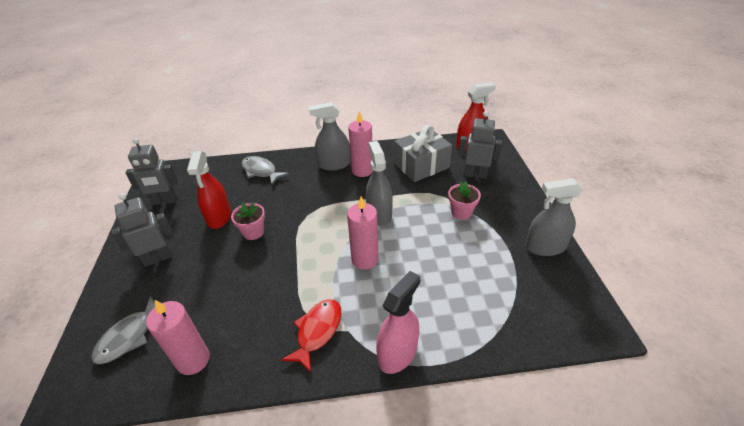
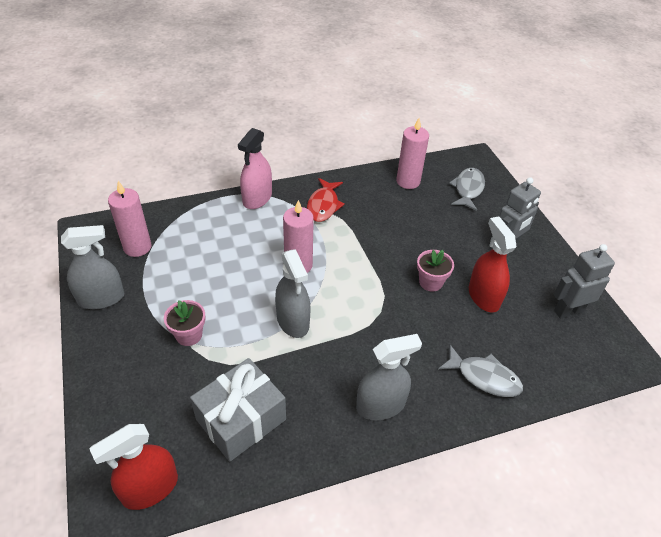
camera: 165 degrees right, 5 degrees up
pink candle [348,111,373,177] -> pink candle moved to [108,181,152,257]
grey robot [458,111,503,179] -> none

